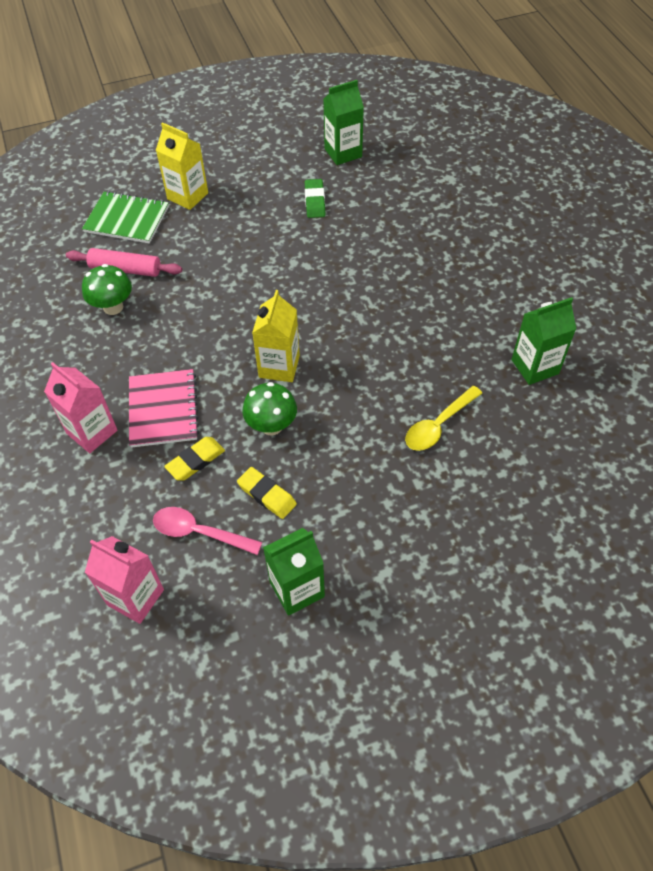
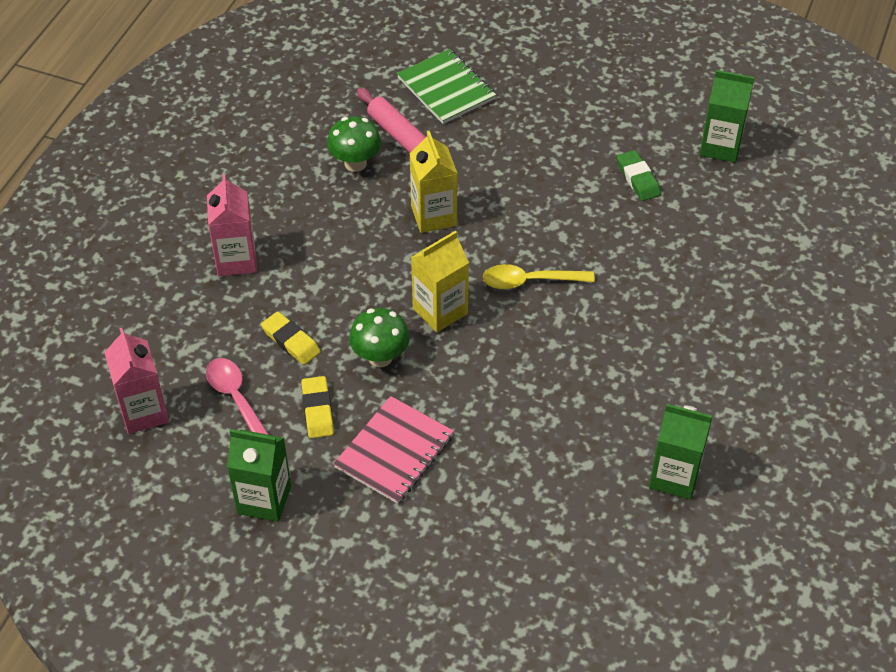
camera: 40 degrees right, 5 degrees down
pink notebook [129,369,199,448] -> pink notebook moved to [333,396,454,504]
yellow carton [156,122,208,210] -> yellow carton moved to [410,131,458,233]
yellow eraser [164,437,225,481] -> yellow eraser turned 45 degrees clockwise [261,311,321,365]
green eraser [305,179,325,218] -> green eraser turned 60 degrees counterclockwise [617,150,661,201]
yellow spoon [405,386,482,451] -> yellow spoon moved to [482,264,595,289]

